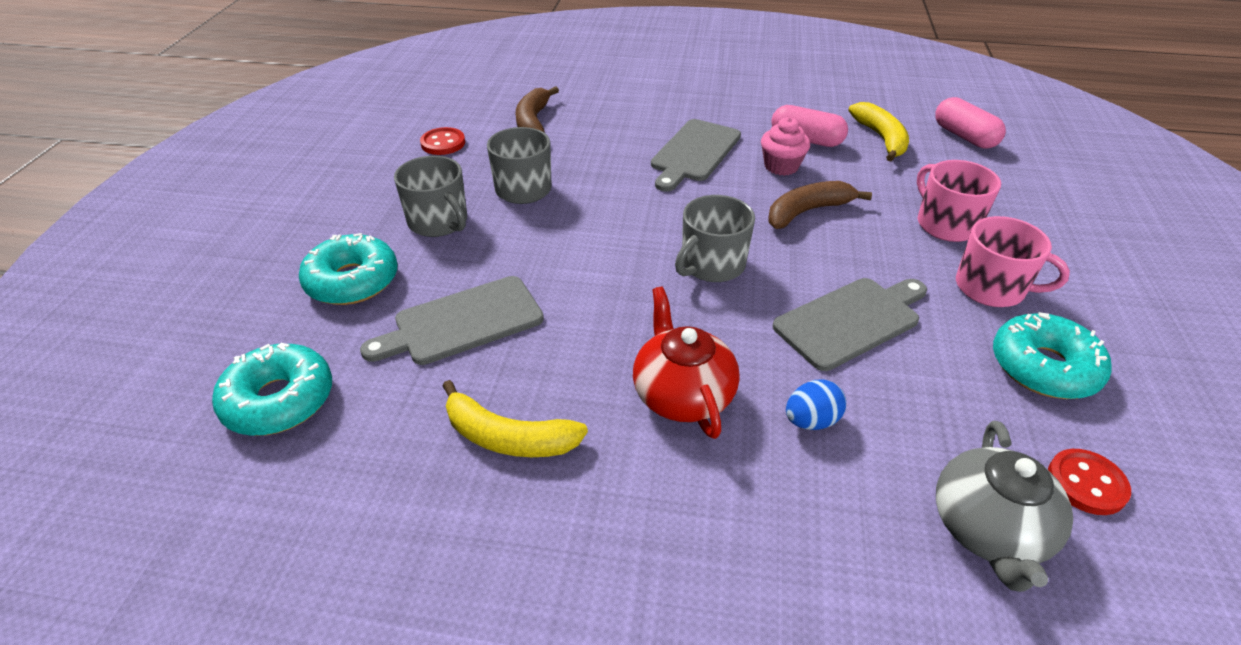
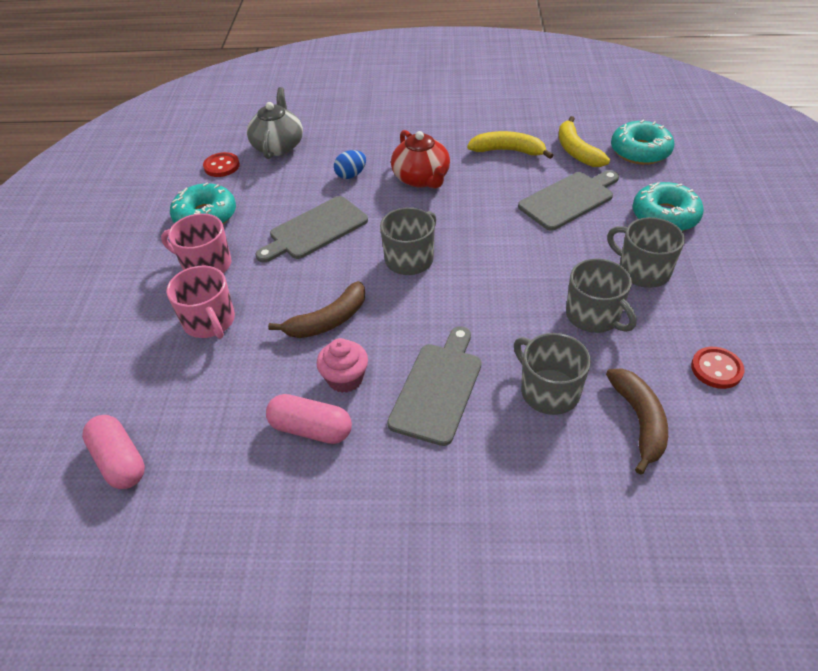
camera: 175 degrees right, 5 degrees up
yellow banana [848,102,909,161] -> yellow banana moved to [559,116,610,167]
none -> grey mug [514,333,591,415]

